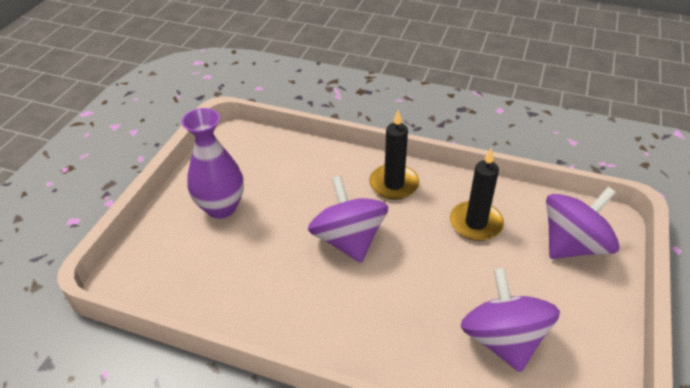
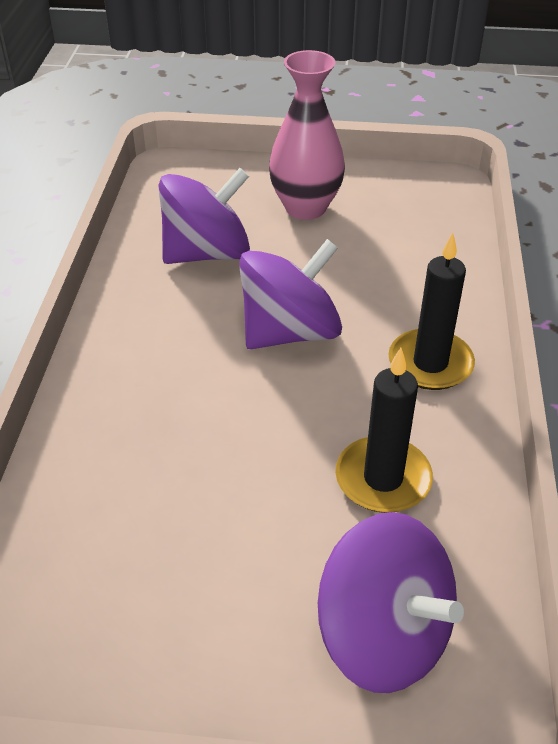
camera: 75 degrees right, 0 degrees up
purple vase [181,108,244,219] -> pink vase [269,50,345,220]
purple spinning top [461,268,560,373] -> purple spinning top moved to [159,168,250,264]

